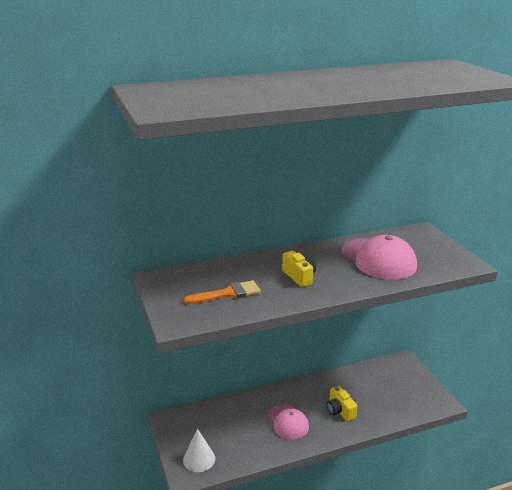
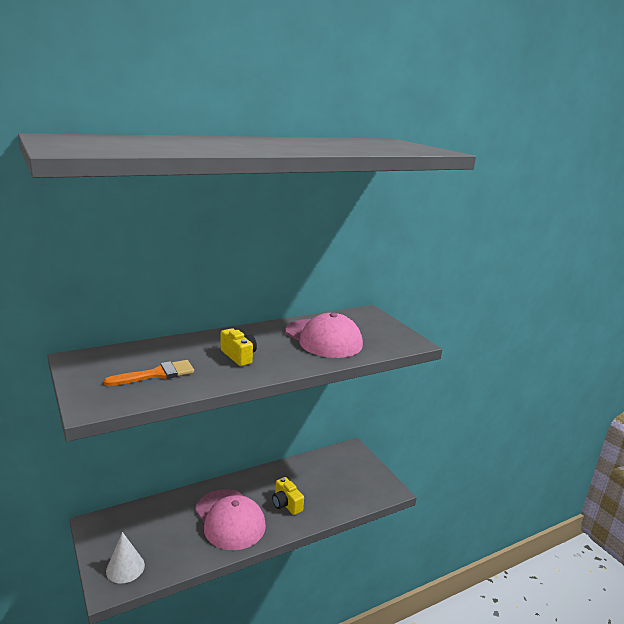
camera: 10 degrees left, 5 degrees down
pink cap [268,404,309,440] -> pink cap [195,489,266,550], size x1.57

